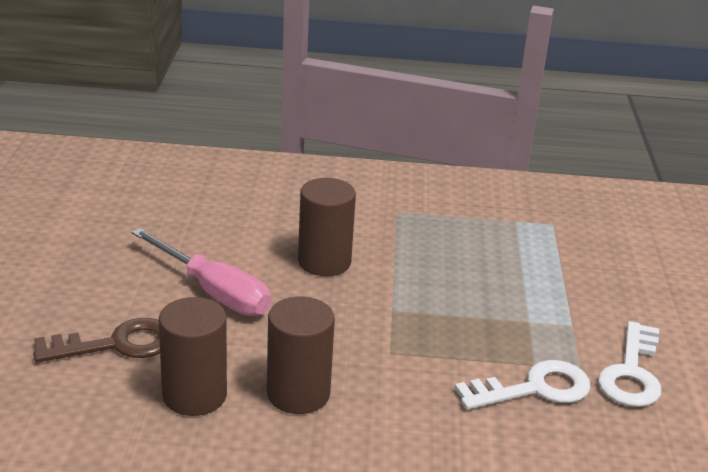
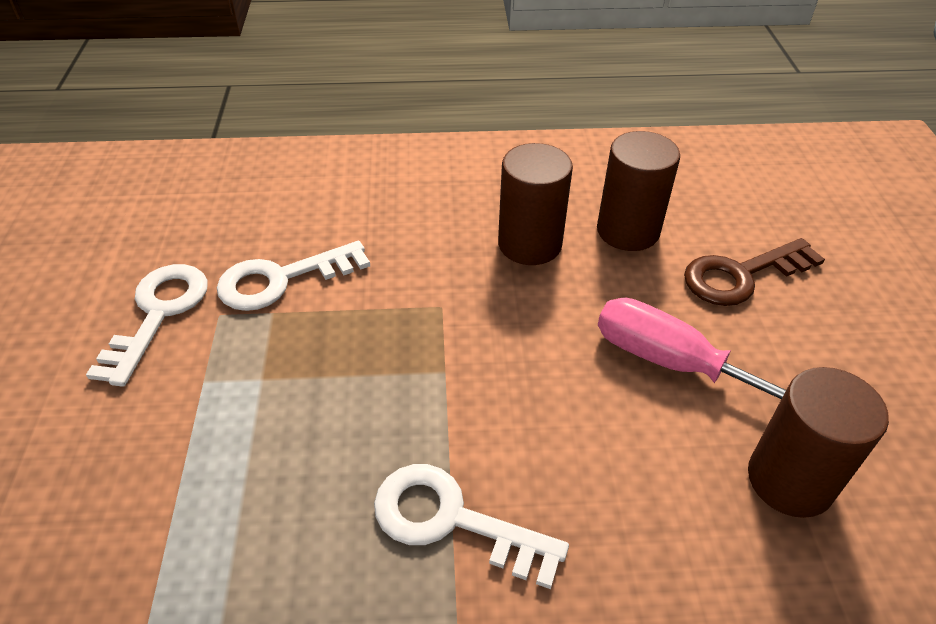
camera: 175 degrees right, 15 degrees up
brown cylinder [298,178,356,276] -> brown cylinder moved to [748,367,889,518]
none -> white key [374,464,569,589]

